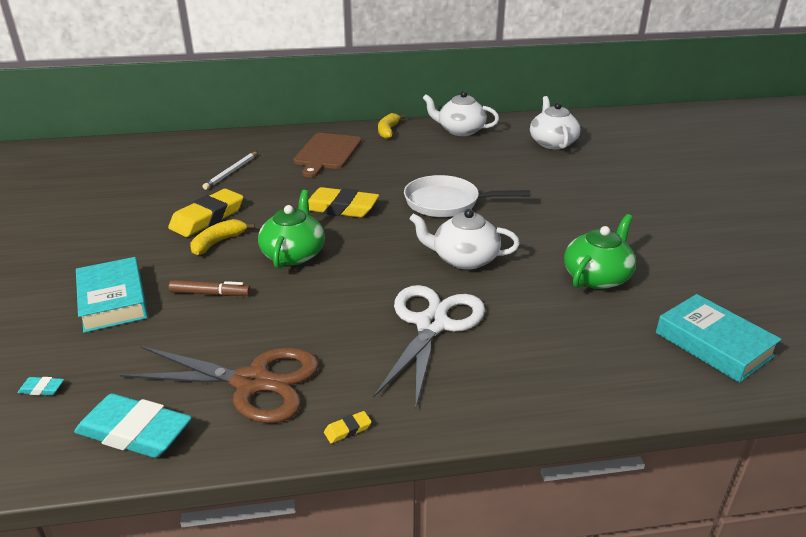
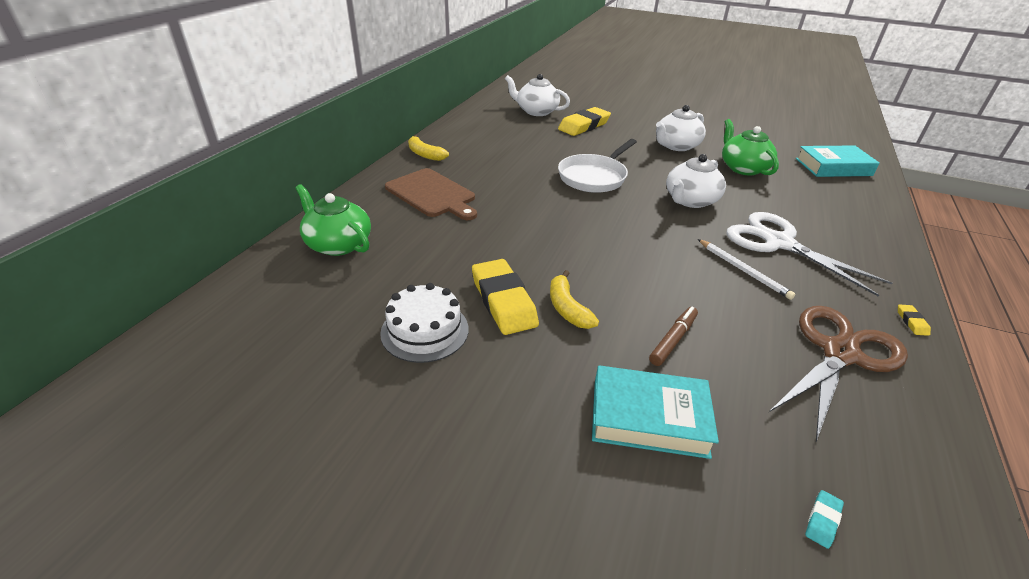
camera: 60 degrees left, 5 degrees up
turquoise eraser [74,393,192,458] -> none
white pencil [203,152,258,190] -> white pencil moved to [698,239,795,300]
green teapot [258,190,325,269] -> green teapot moved to [296,184,371,256]
yellow eraser [308,187,379,217] -> yellow eraser moved to [558,107,611,136]
white teapot [423,91,499,136] -> white teapot moved to [656,105,706,151]
none -> white cake [380,283,469,363]

